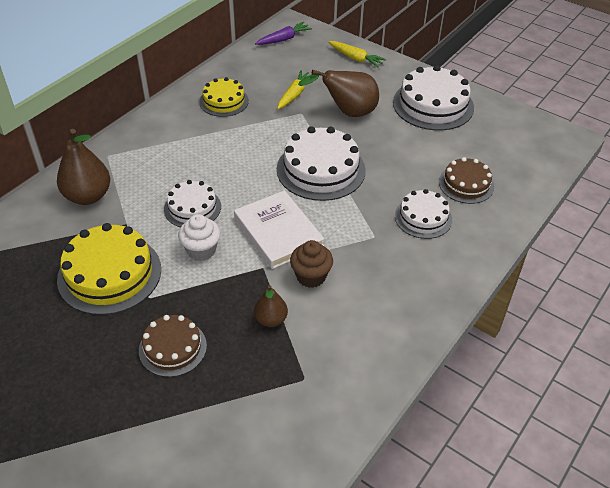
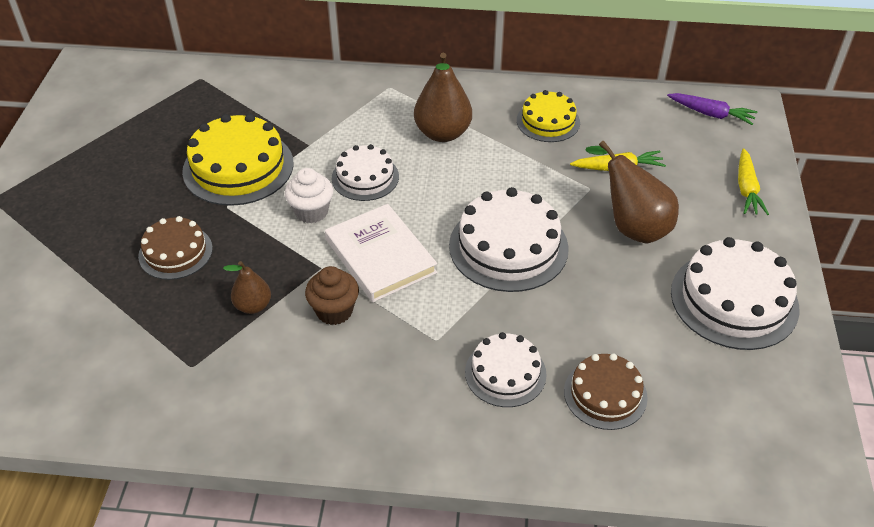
camera: 60 degrees right, 0 degrees up
brown pear [57,129,110,205] -> brown pear moved to [414,53,472,142]
white book [234,190,324,269] -> white book turned 60 degrees counterclockwise [325,204,437,302]

